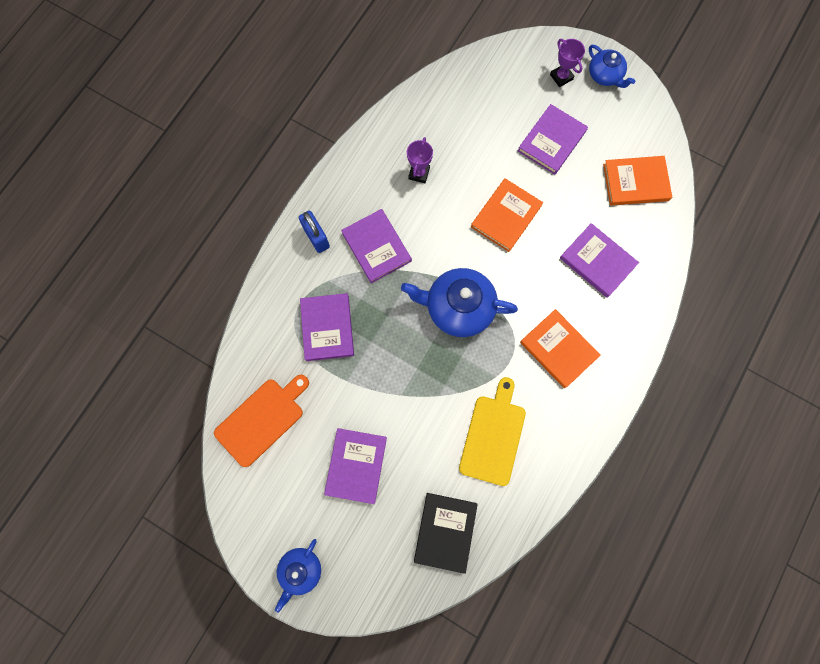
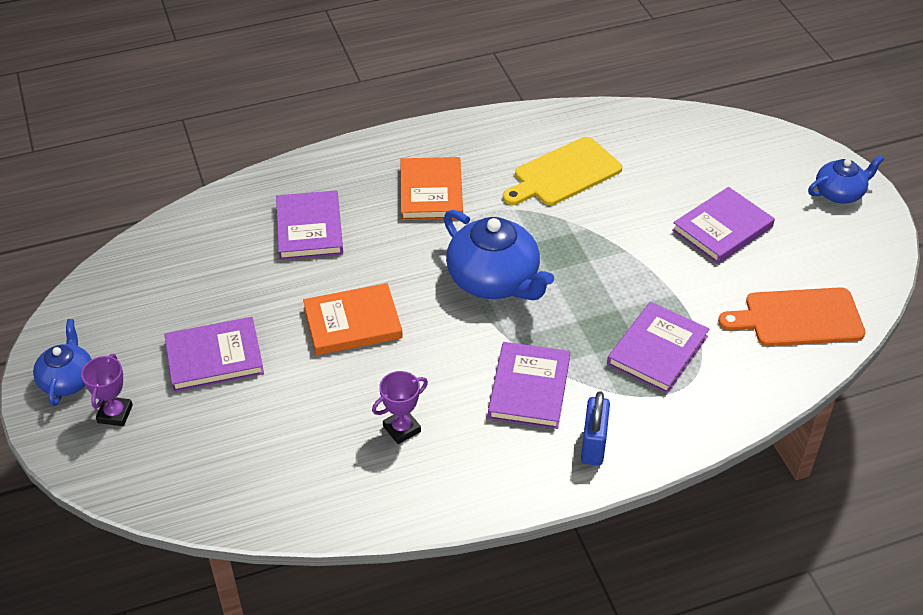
camera: 140 degrees left, 30 degrees down
black book [414,493,478,574] -> none
orange book [603,156,672,206] -> none

